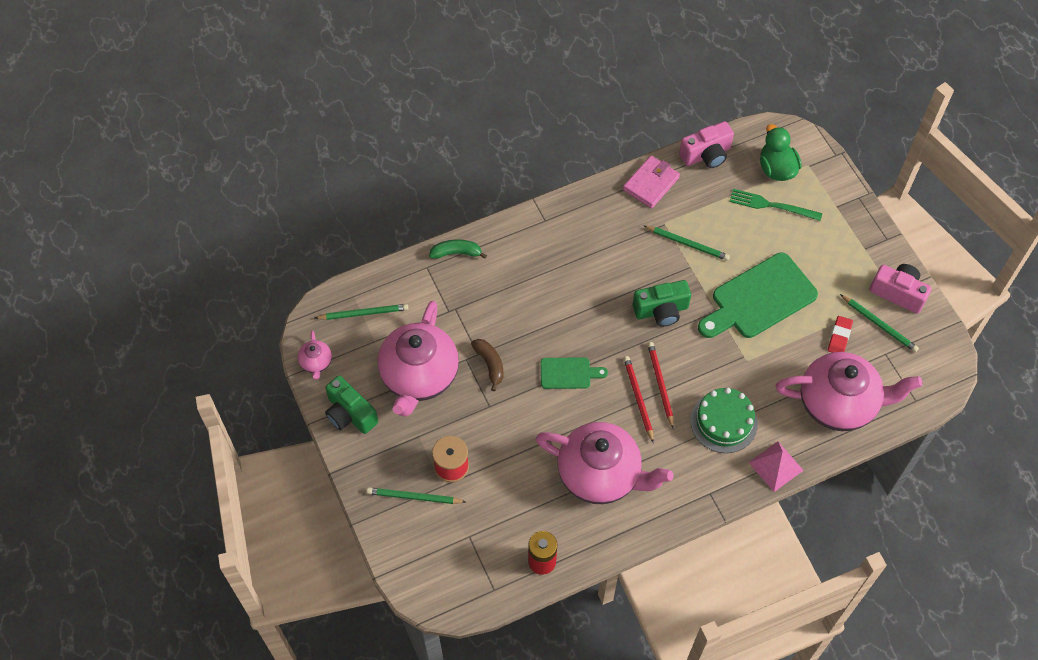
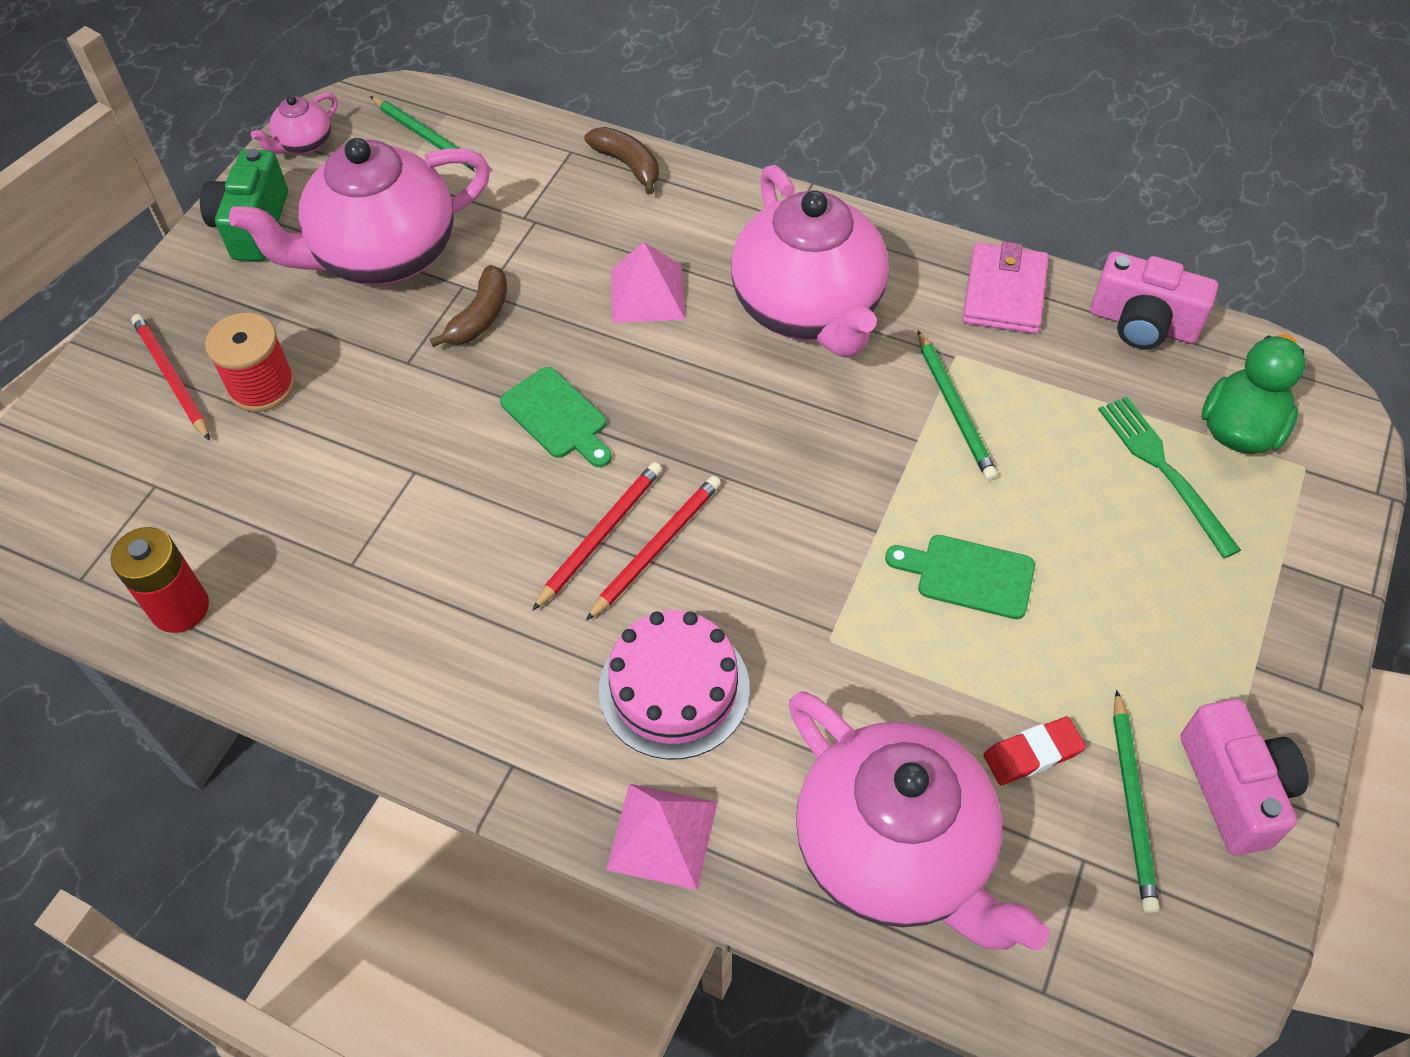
camera: 50 degrees right, 5 degrees down
green pencil [366,487,466,504] -> red pencil [131,314,210,441]
green banana [429,240,487,259] -> brown banana [585,127,659,194]
pink teapot [536,422,673,504] -> pink teapot moved to [731,165,889,357]
pink wallet [623,156,680,208] -> pink wallet turned 75 degrees counterclockwise [962,242,1049,334]
green camera [633,280,691,327] -> none
green cake [690,388,758,453] -> pink cake [599,611,750,760]
green cutting board [698,253,818,338] -> green cutting board [885,535,1035,619], size x0.52
none -> pink pyramid [611,242,685,323]

